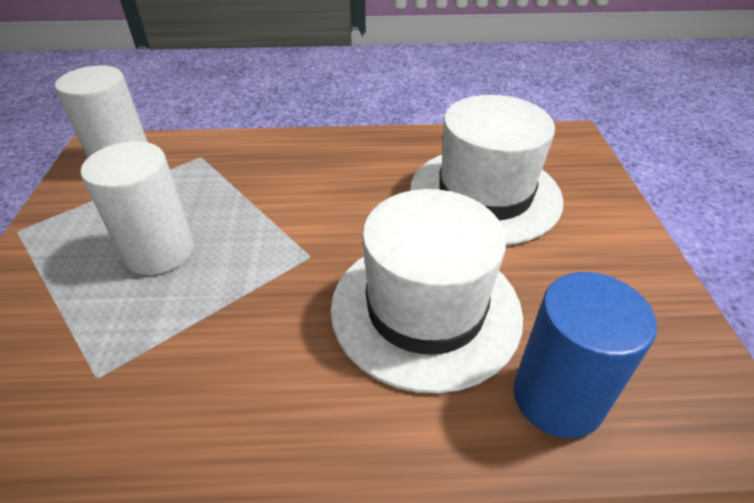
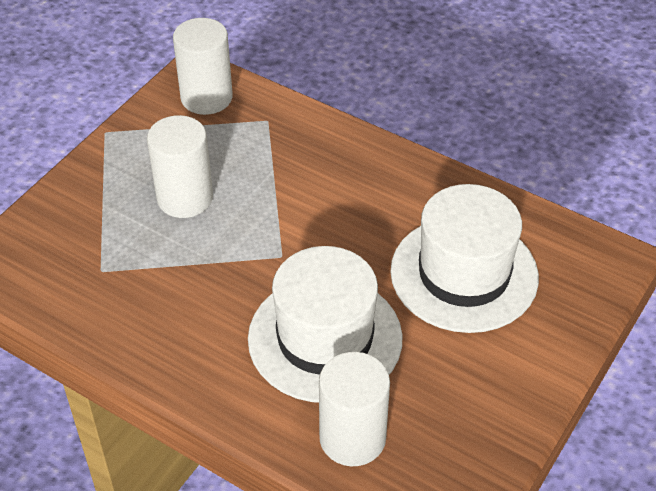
camera: 35 degrees right, 5 degrees up
blue cylinder [513,272,657,438] -> white cylinder [319,352,390,466]

